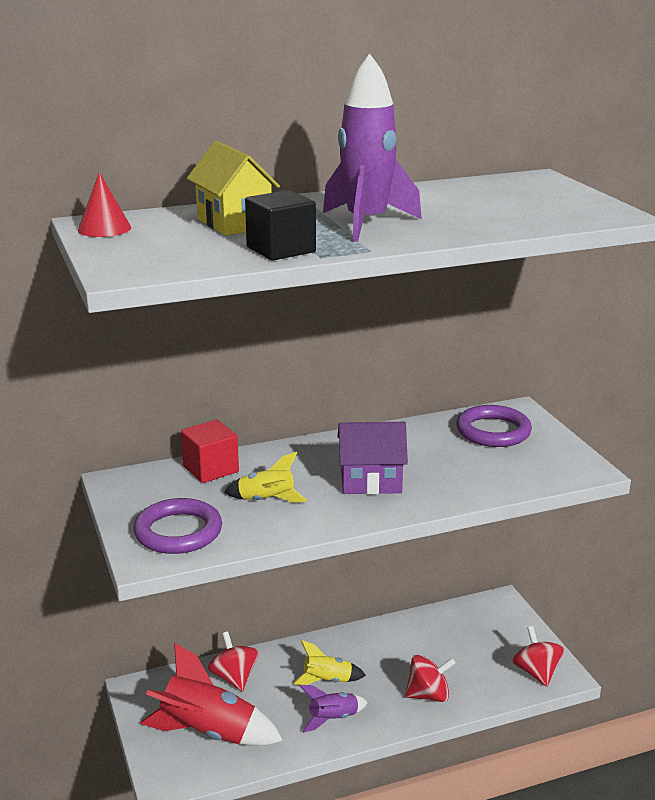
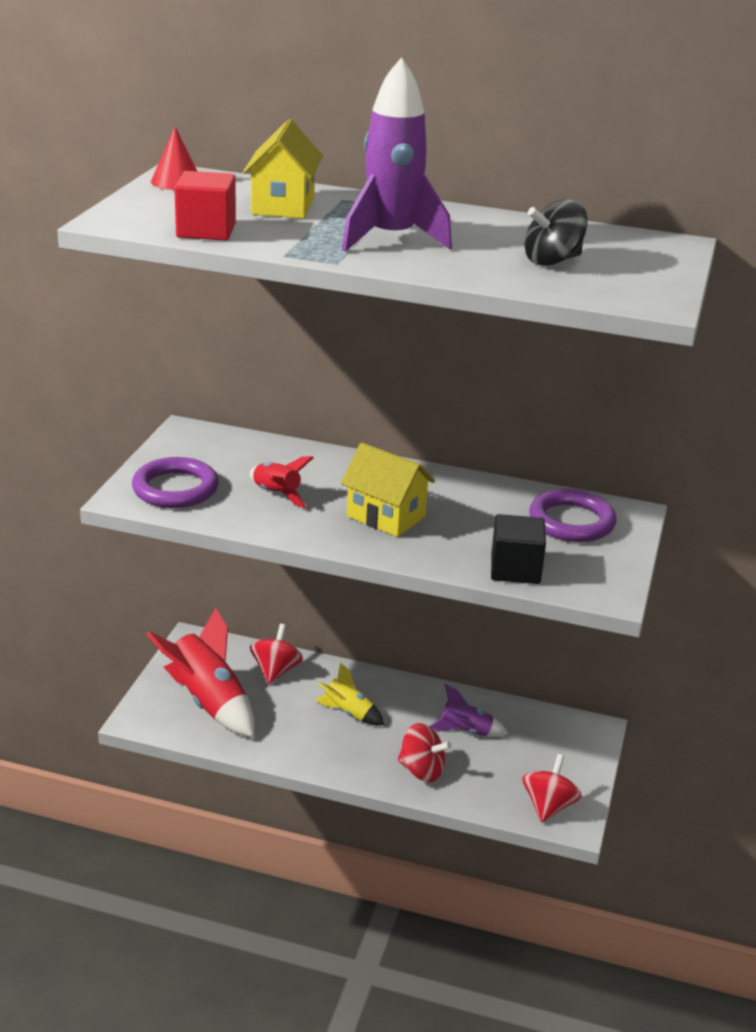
camera: 35 degrees right, 5 degrees up
red cube [181,420,239,483] -> red cube moved to [174,171,236,241]
yellow rocket [224,452,307,503] -> red rocket [250,456,314,509]
black cube [245,190,316,261] -> black cube moved to [491,514,546,584]
purple rocket [299,685,368,733] -> purple rocket moved to [429,684,508,737]
purple house [337,422,408,494] -> yellow house [341,443,435,537]
none -> black spinning top [524,199,588,266]

